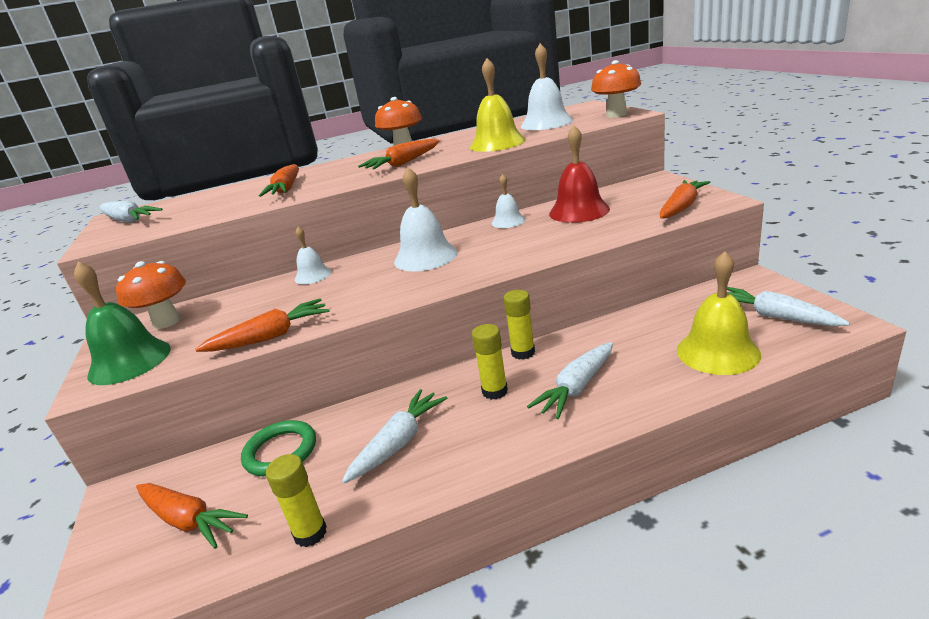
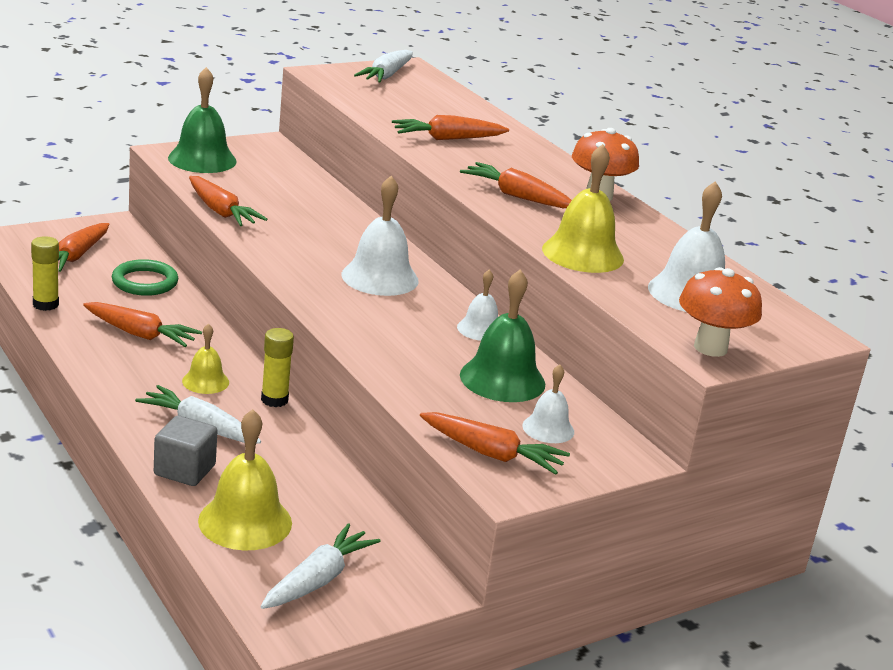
camera: 70 degrees right, 0 degrees up
orange mushroom [116,261,186,329] -> none
white bell [295,227,332,284] -> white bell moved to [522,365,574,443]
white carrot [342,389,447,483] -> orange carrot [83,302,202,347]
yellow glue stick [472,324,508,400] -> yellow bell [182,323,229,394]
red bell [549,125,610,223] -> green bell [460,270,545,402]
none -> grey cube [154,415,218,486]

